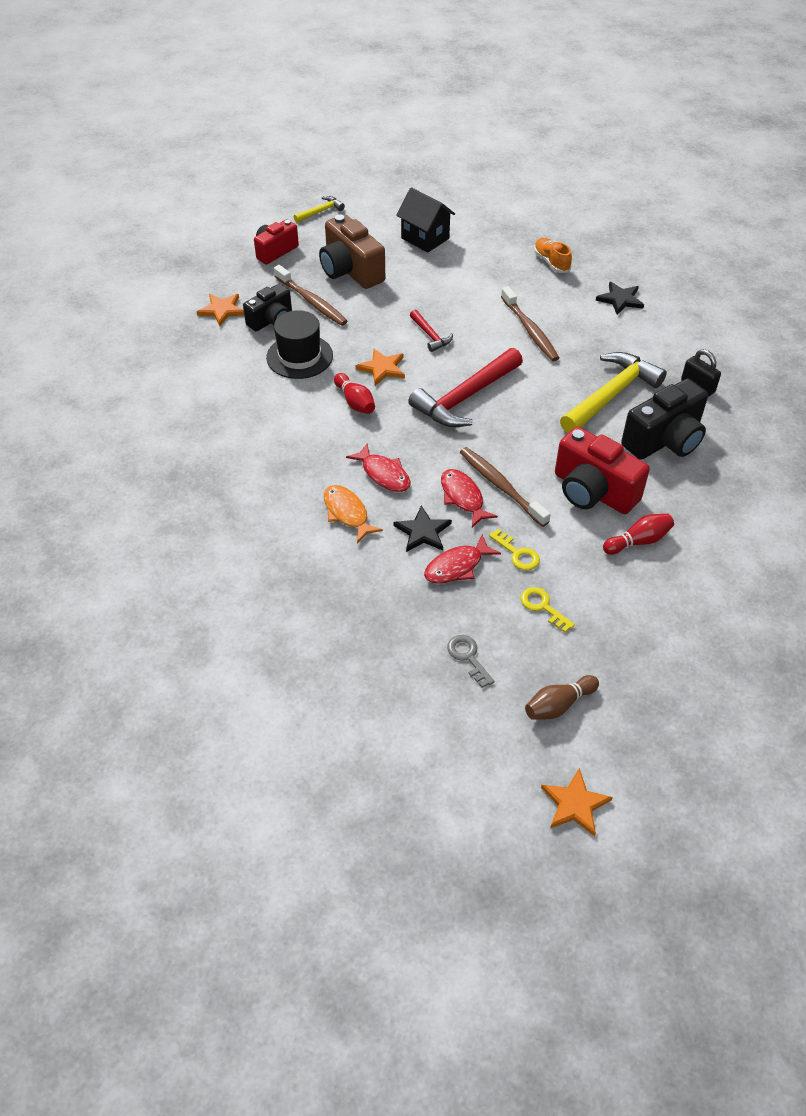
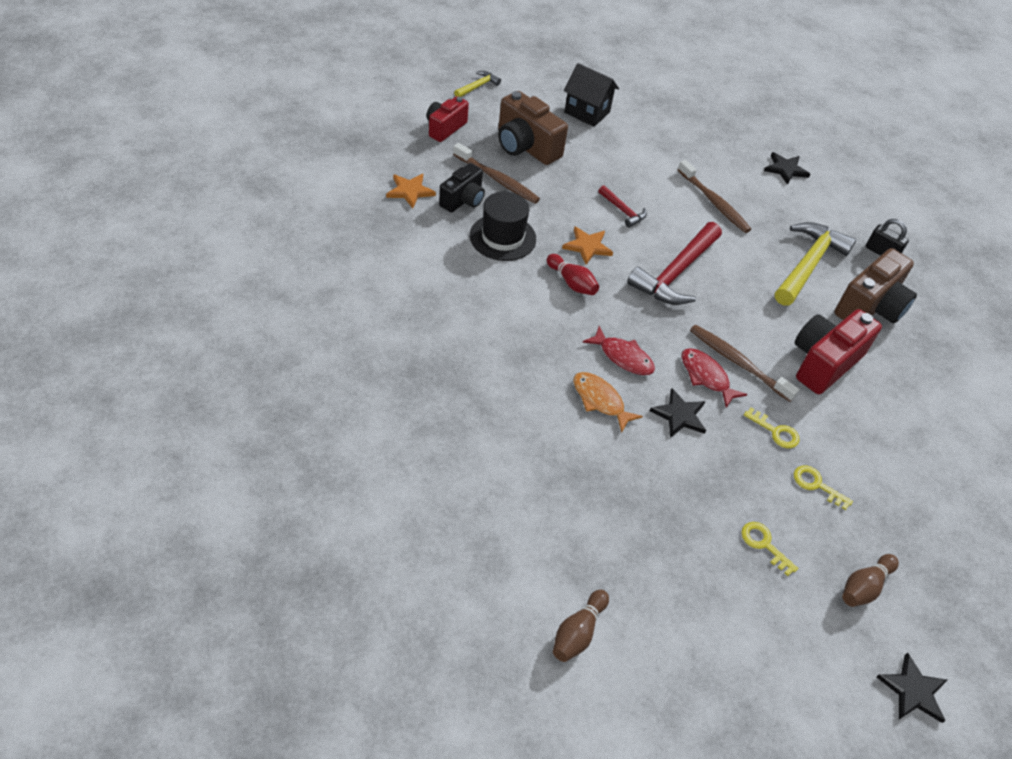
camera: 15 degrees left, 0 degrees up
red fish [424,534,501,584] -> none
grey key [447,635,495,688] -> yellow key [741,522,798,576]
orange shoe [534,238,572,273] -> none
orange star [541,768,613,837] -> black star [877,652,947,723]
red camera [555,426,650,514] -> red camera turned 105 degrees clockwise [795,309,882,394]
red bowling pin [603,514,674,555] -> none
black camera [621,379,708,460] -> brown camera [835,248,917,324]
none -> brown bowling pin [553,590,609,662]

